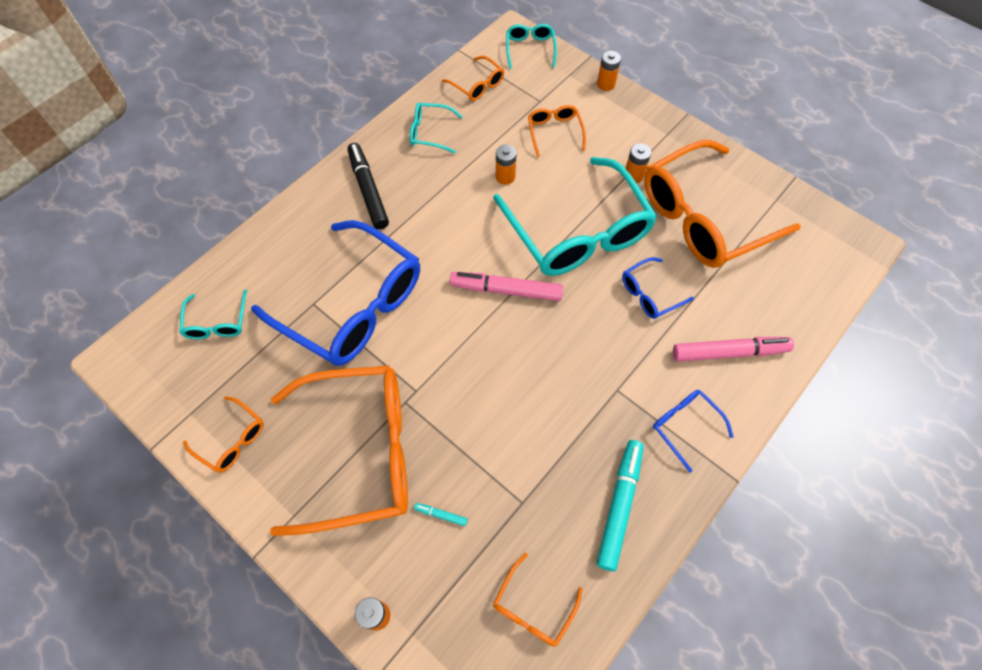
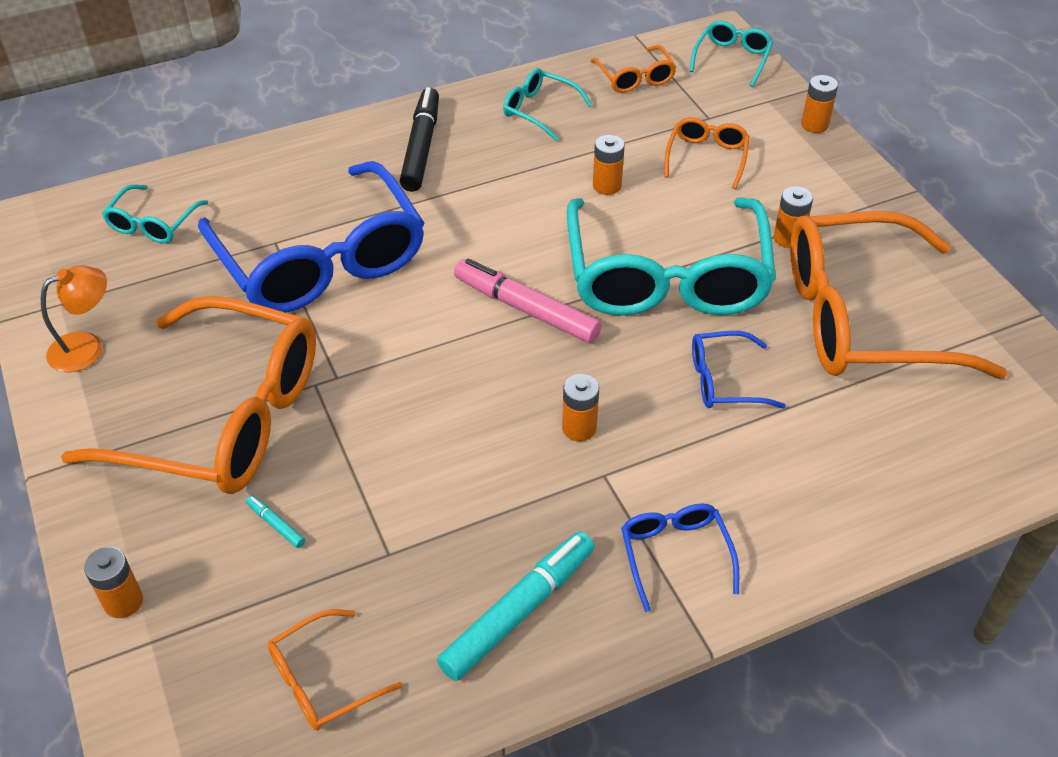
camera: 25 degrees right, 15 degrees down
orange glasses [183,396,264,473] -> orange lamp [41,265,107,372]
pink marker [673,337,794,362] -> none
none -> orange battery [562,374,599,441]

